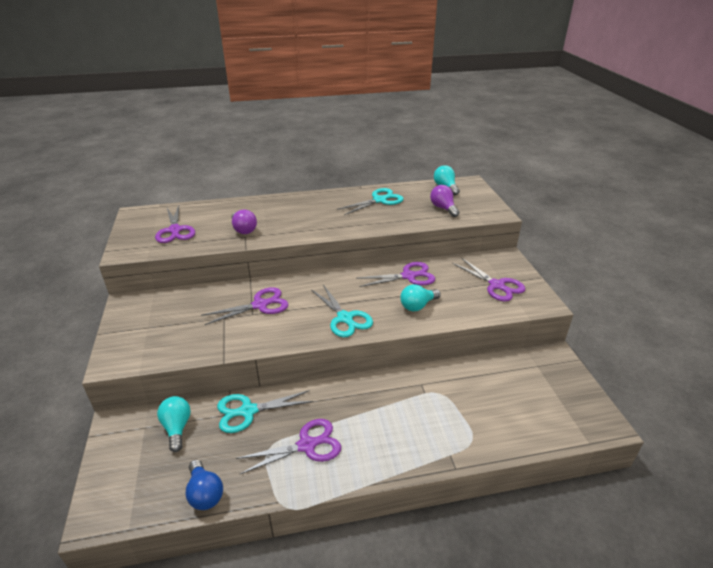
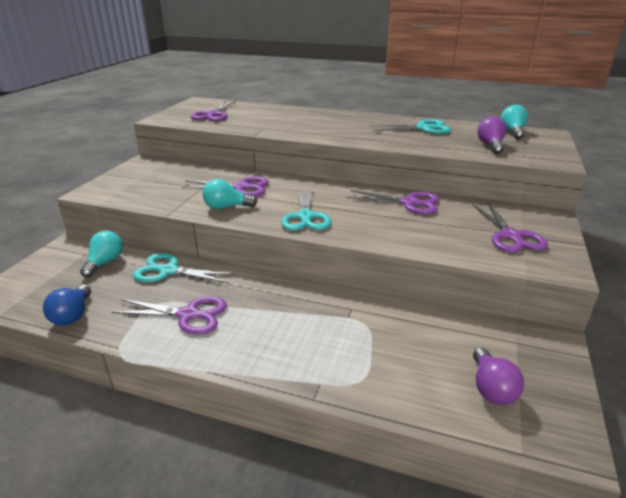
camera: 30 degrees right, 5 degrees down
purple light bulb [231,210,257,234] -> purple light bulb moved to [473,348,524,405]
turquoise light bulb [400,284,441,311] -> turquoise light bulb moved to [202,179,257,209]

